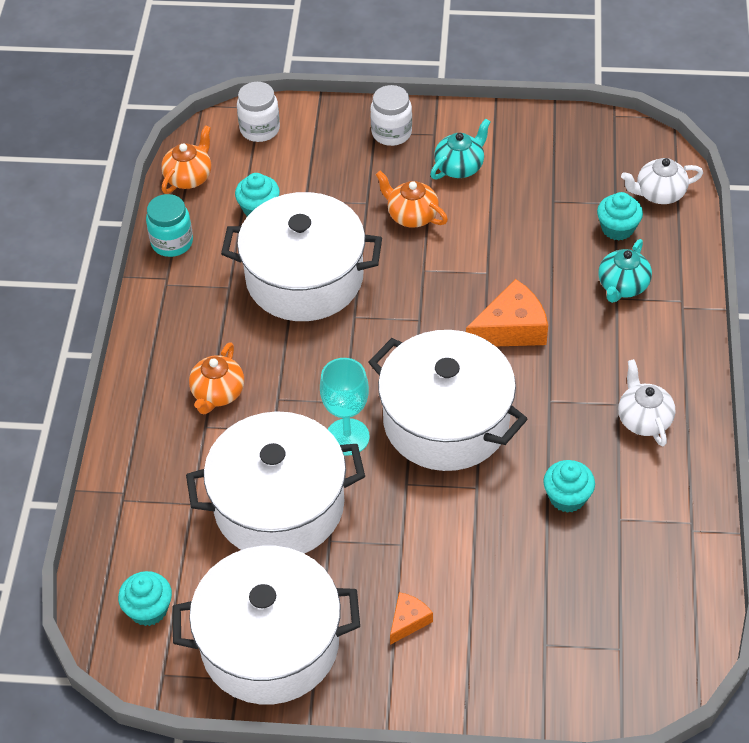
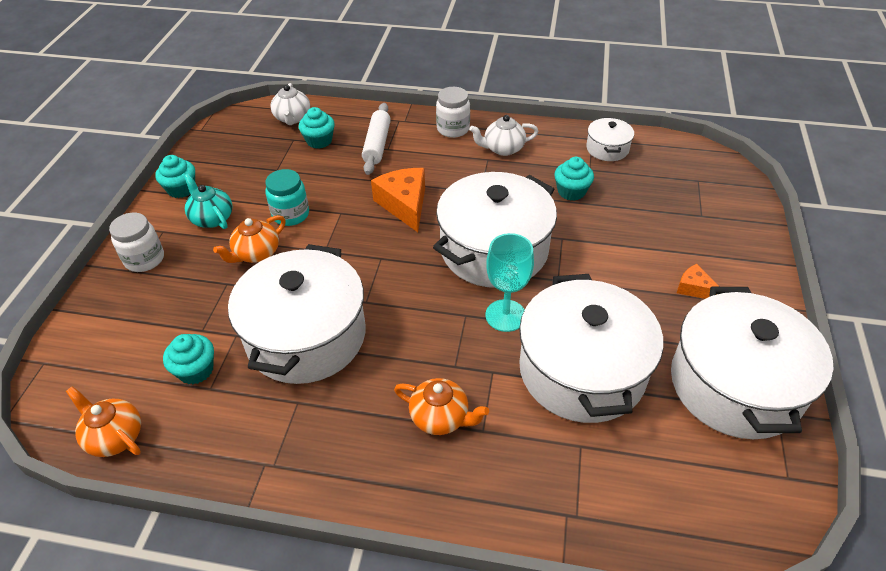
camera: 85 degrees left, 5 degrees down
turquoise cupcake [118,571,172,626] -> turquoise cupcake moved to [155,155,195,198]
turquoise jar [146,194,193,257] -> turquoise jar moved to [265,169,309,226]
white jar [237,82,280,142] -> white jar moved to [436,87,470,138]
turquoise teapot [598,239,652,303] -> white rolling pin [362,103,391,175]
none -> white pot [586,117,634,161]

